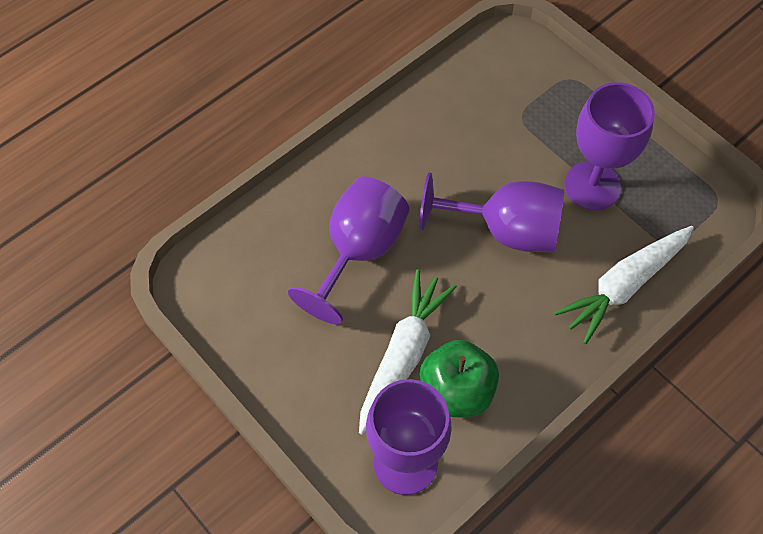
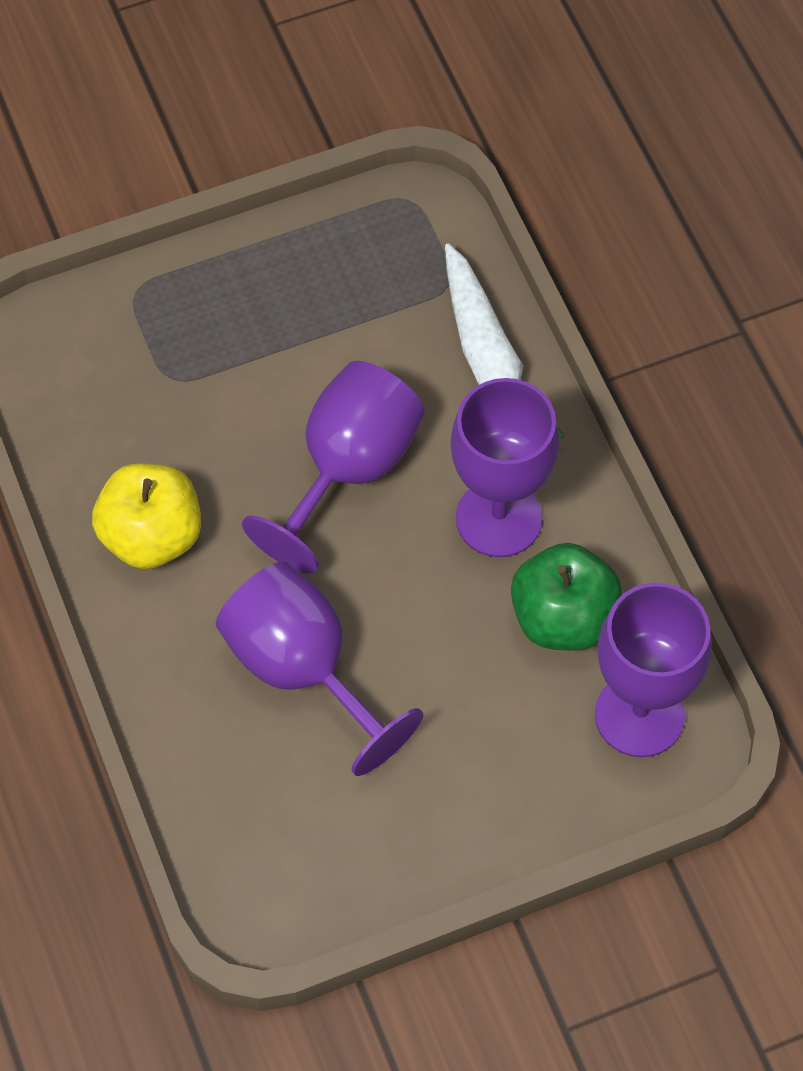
camera: 70 degrees left, 0 degrees up
white carrot [359,270,457,435] -> none
purple goblet [564,83,655,210] -> purple goblet moved to [451,378,559,557]
none -> yellow apple [92,463,201,569]

